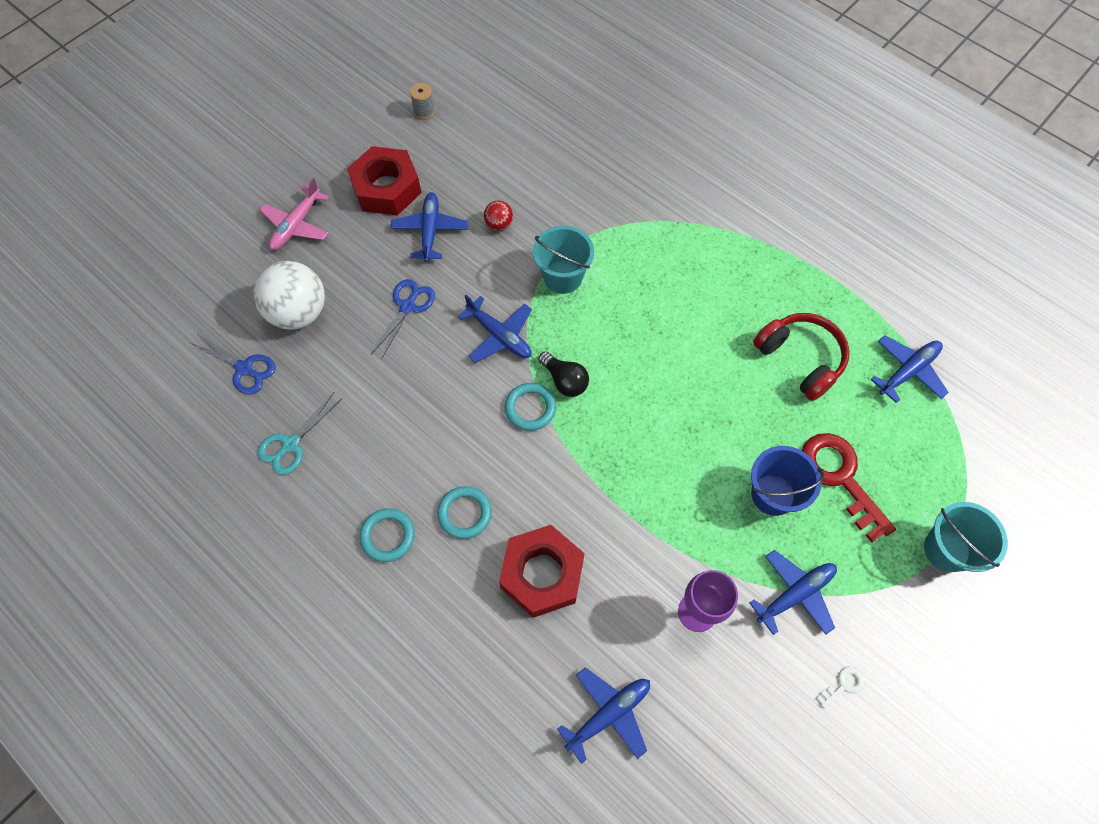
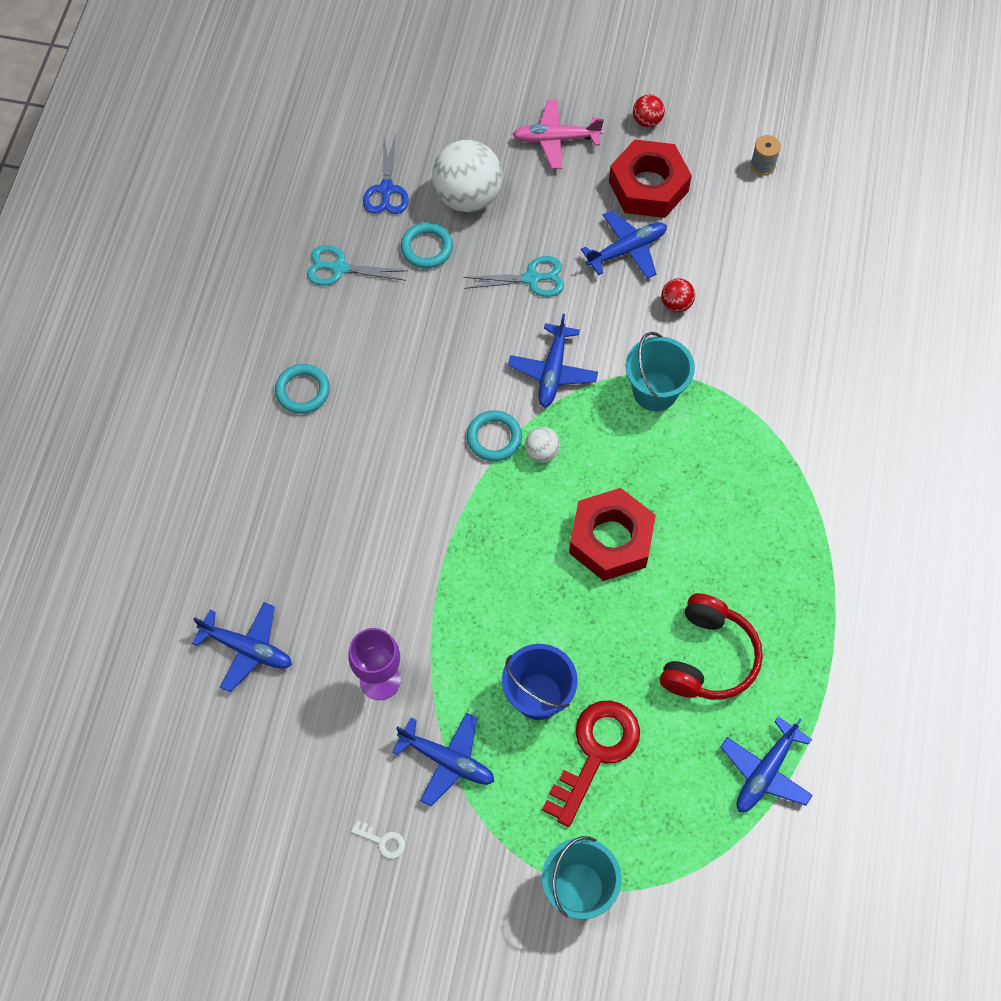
camera: 60 degrees right, 0 degrees up
blue scissors [371,279,435,359] -> turquoise scissors [463,256,564,297]
turquoise ring [437,486,492,539] -> turquoise ring moved to [401,222,453,268]
red nut [499,525,585,618] -> red nut moved to [569,488,656,581]
black light bulb [538,351,589,397] -> white ball [525,427,560,463]
blue plane [871,335,949,403] -> blue plane turned 105 degrees clockwise [721,717,813,812]
none -> red ball [633,95,665,127]

